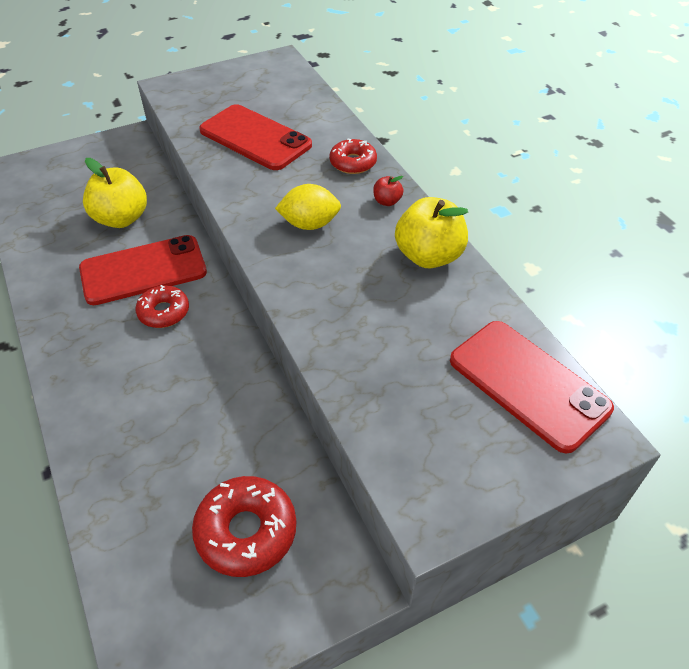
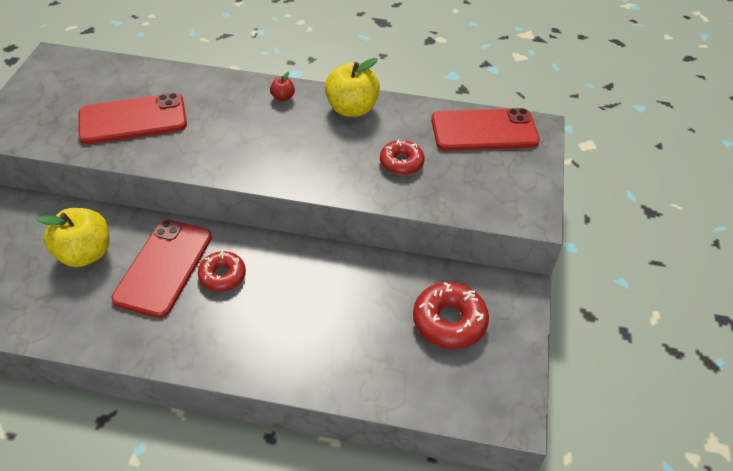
camera: 55 degrees left, 0 degrees up
yellow lemon [275,184,341,230] -> none
red donut [329,138,377,174] -> red donut moved to [380,139,424,175]

